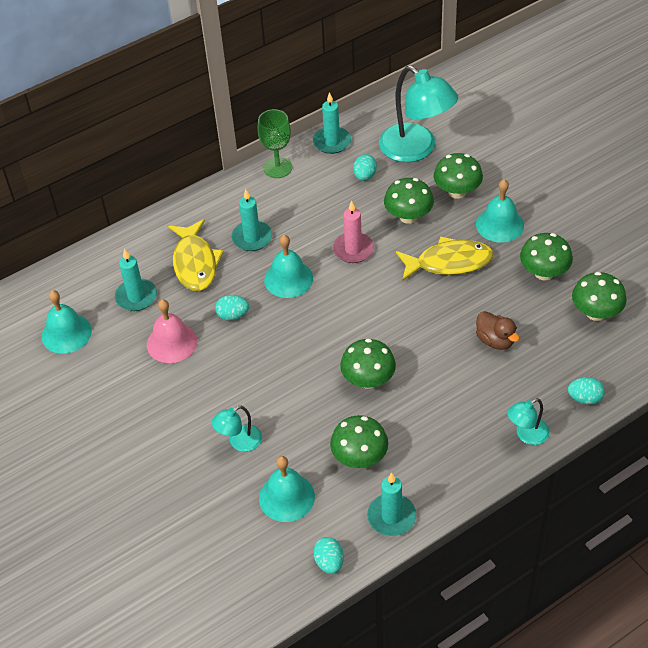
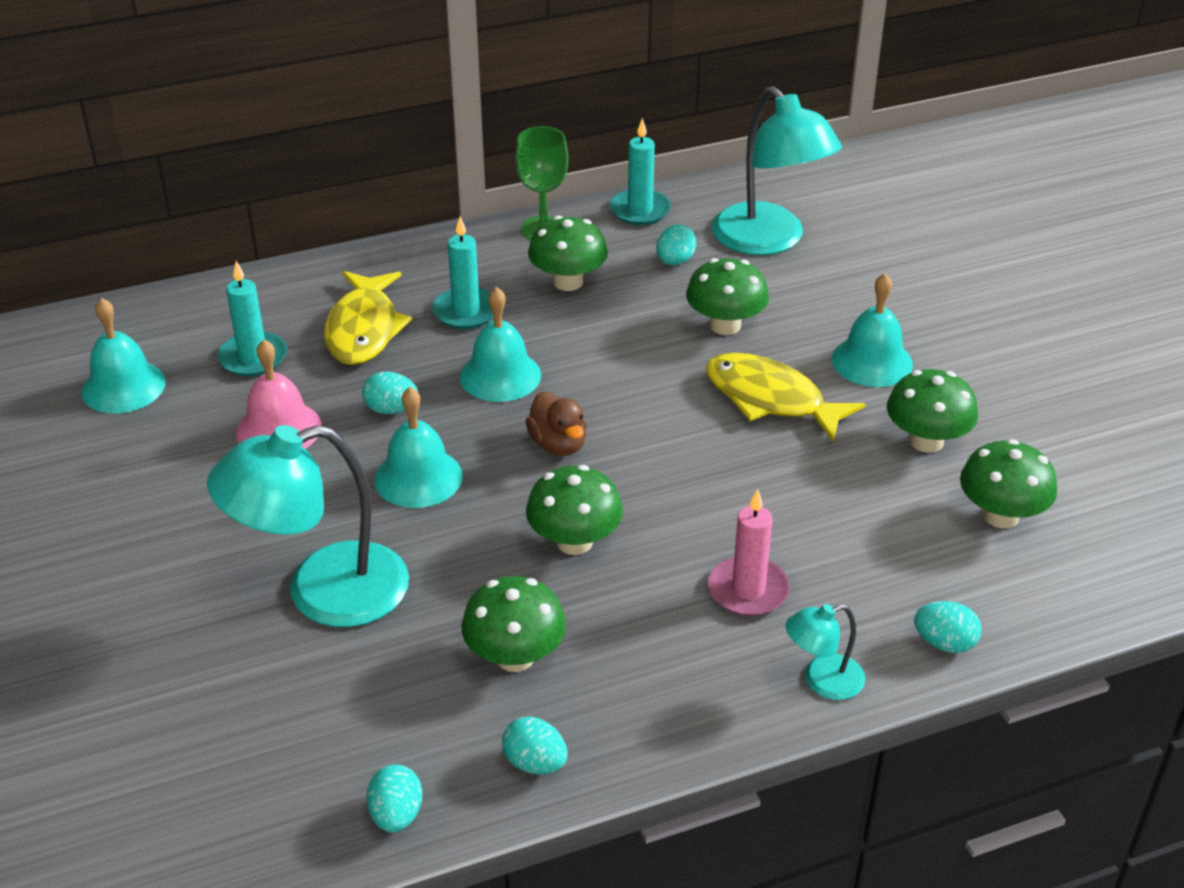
camera: 10 degrees right, 10 degrees down
turquoise lamp [212,406,262,452] -> turquoise lamp [207,425,409,627], size x2.09
turquoise bell [259,456,315,522] -> turquoise bell moved to [374,387,463,508]
pink candle [333,200,374,263] -> pink candle moved to [708,489,790,616]
turquoise candle [367,472,416,536] -> turquoise egg [502,717,568,774]
yellow fish [396,236,494,281] -> yellow fish turned 150 degrees counterclockwise [705,352,866,442]
green mushroom [434,153,483,199] -> green mushroom moved to [528,216,608,291]
brown duck [476,311,520,350] -> brown duck moved to [525,391,587,456]

